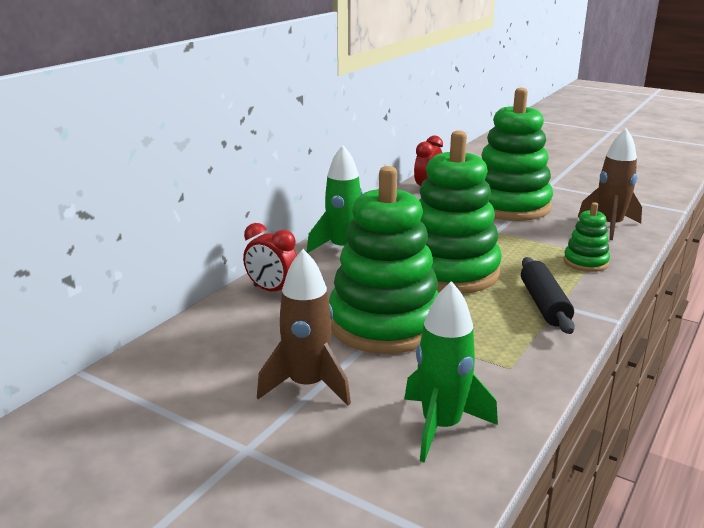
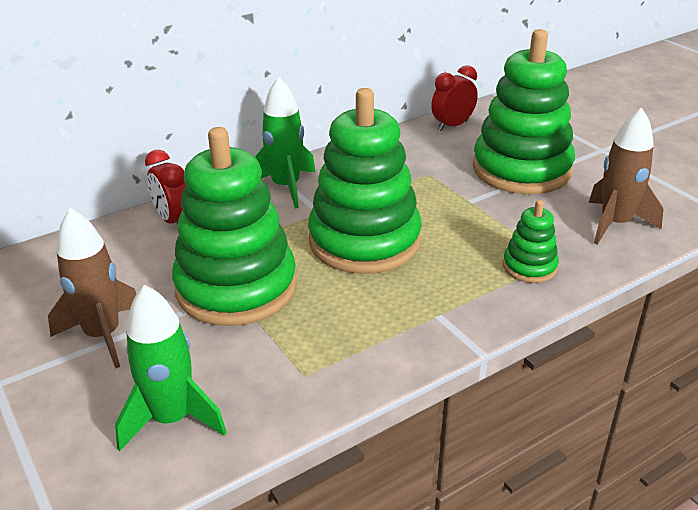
camera: 25 degrees right, 10 degrees up
black rolling pin [521,257,575,334] -> none

